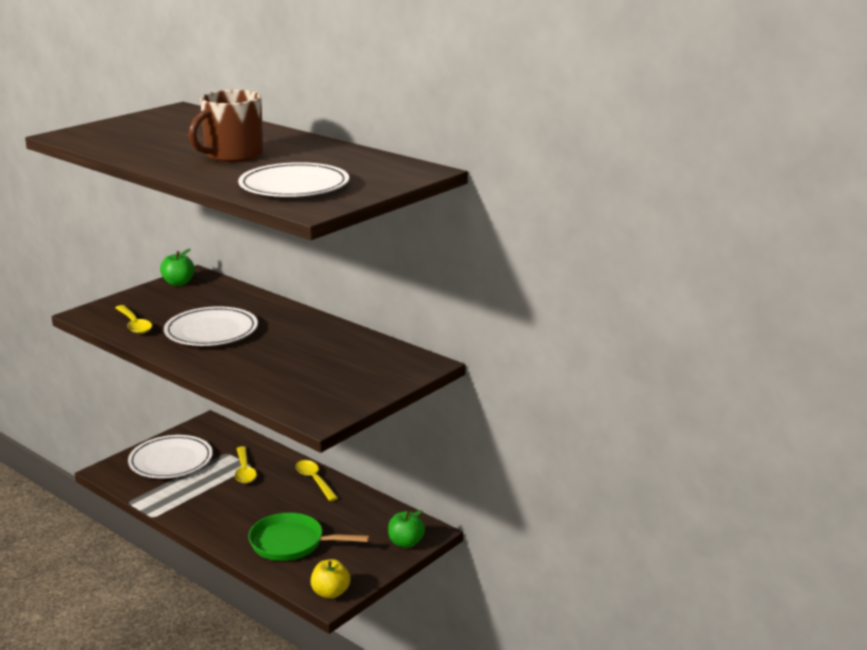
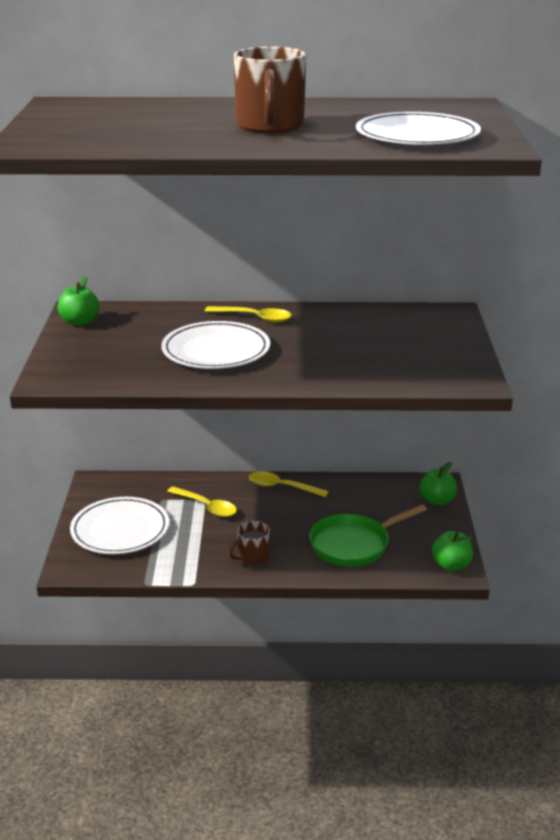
camera: 40 degrees left, 5 degrees up
yellow spoon [115,305,152,334] -> yellow spoon moved to [205,306,292,323]
yellow apple [311,559,350,599] -> green apple [431,531,473,571]
none -> brown mug [228,521,270,565]

